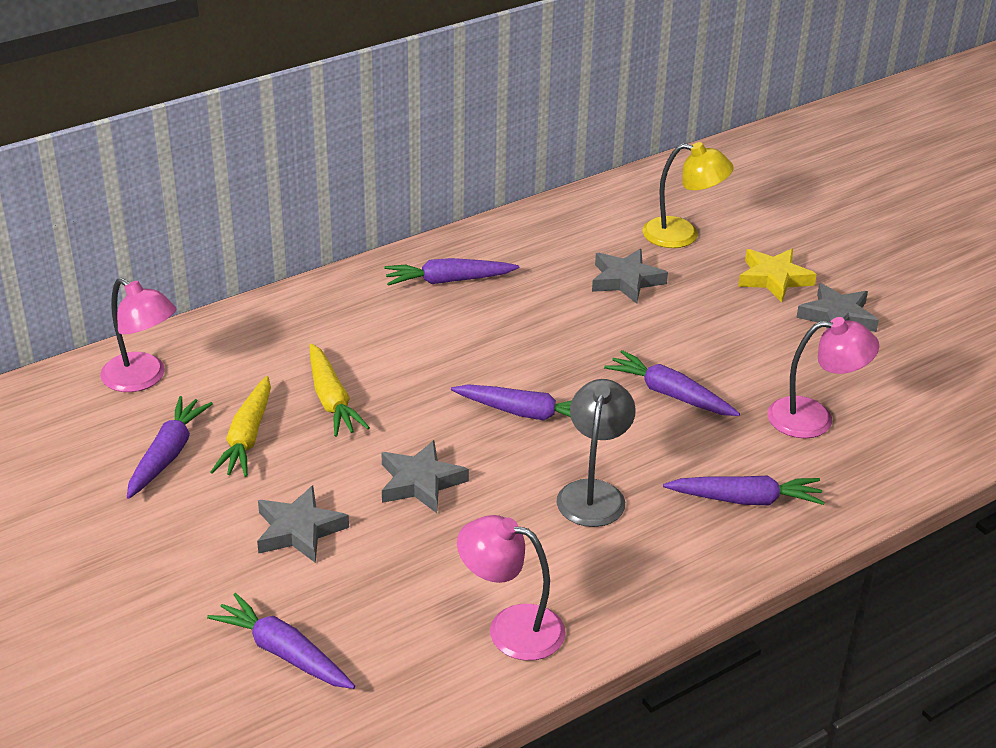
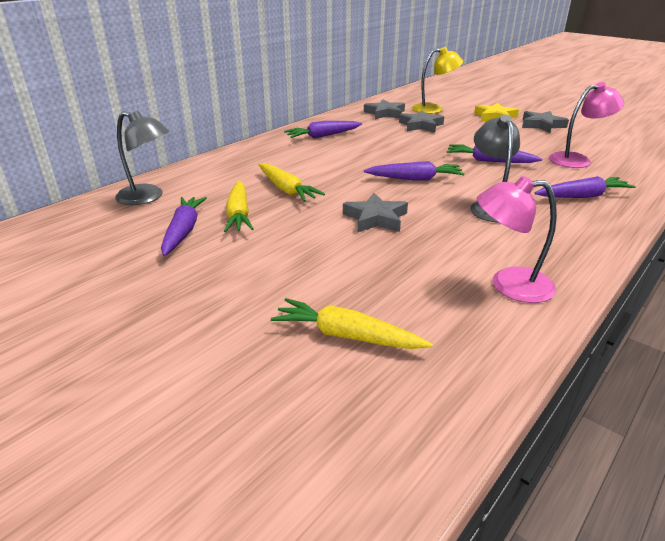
camera: 15 degrees left, 5 degrees down
pink lamp [100,278,176,392] -> grey lamp [115,111,169,205]
purple carrot [207,593,355,689] -> yellow carrot [271,298,433,349]
grey star [257,485,349,563] -> grey star moved to [364,99,405,119]

